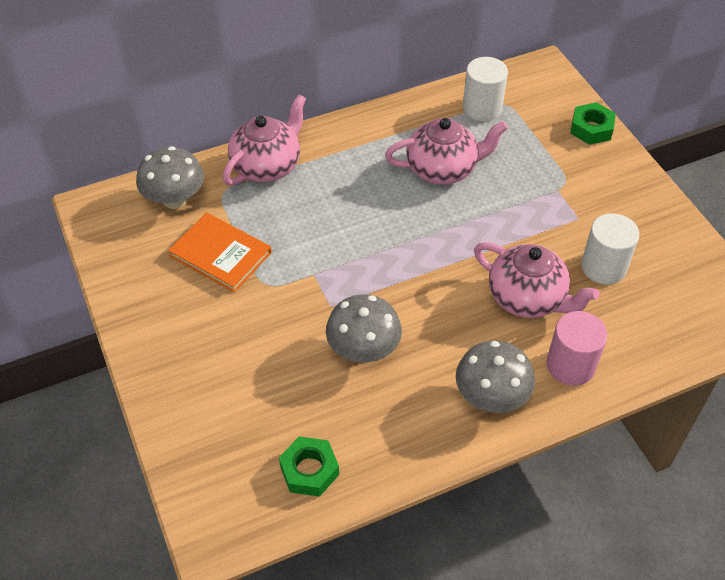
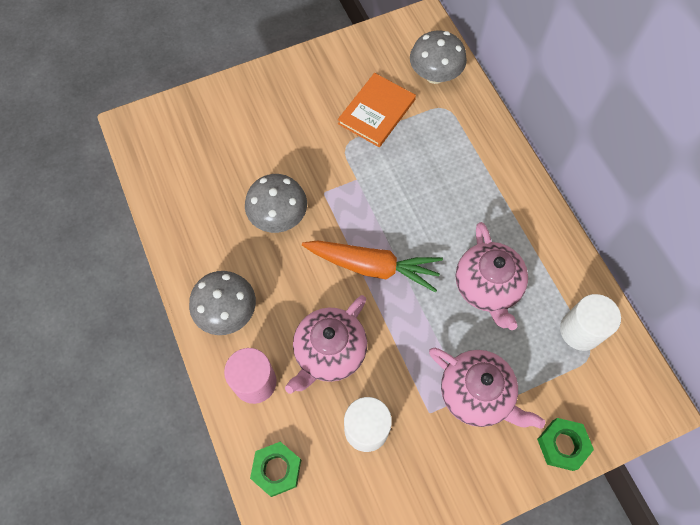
camera: 90 degrees right, 15 degrees up
pink teapot [222,94,306,186] -> pink teapot moved to [429,348,546,429]
green nut [279,436,339,497] -> green nut moved to [250,442,301,497]
none -> orange carrot [302,240,443,293]

